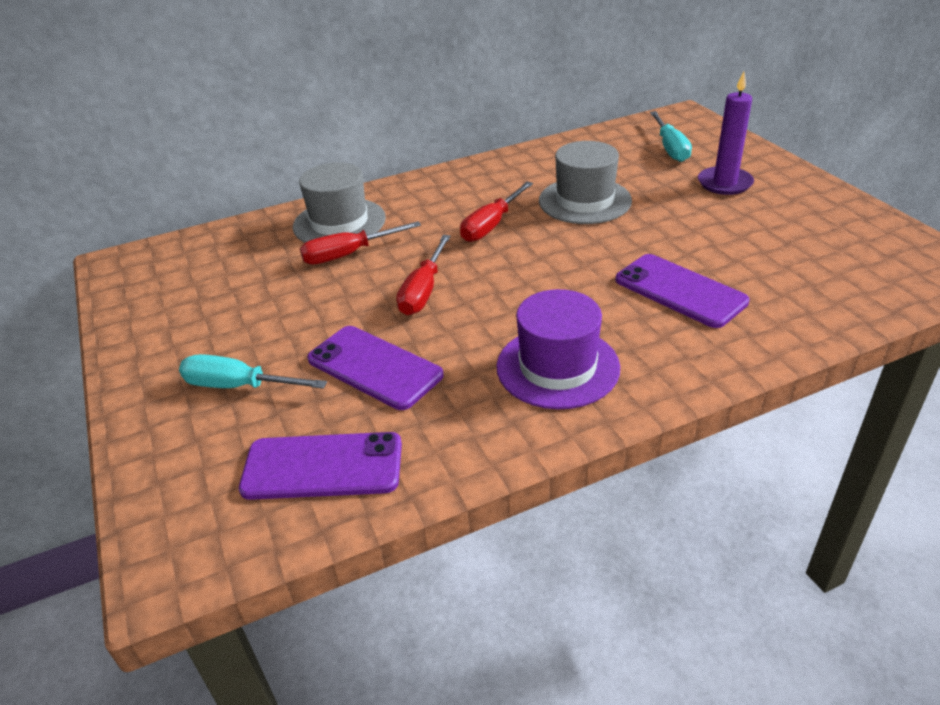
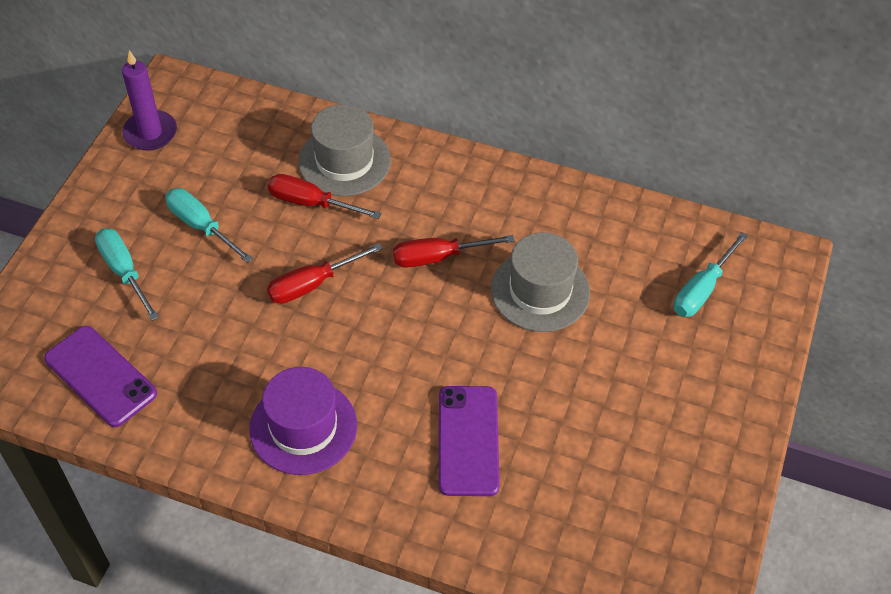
camera: 40 degrees right, 15 degrees up
purple phone [307,326,444,410] -> none
purple candle [698,72,754,195] -> purple candle moved to [122,50,177,151]
none -> turquoise screwdriver [165,188,253,263]

